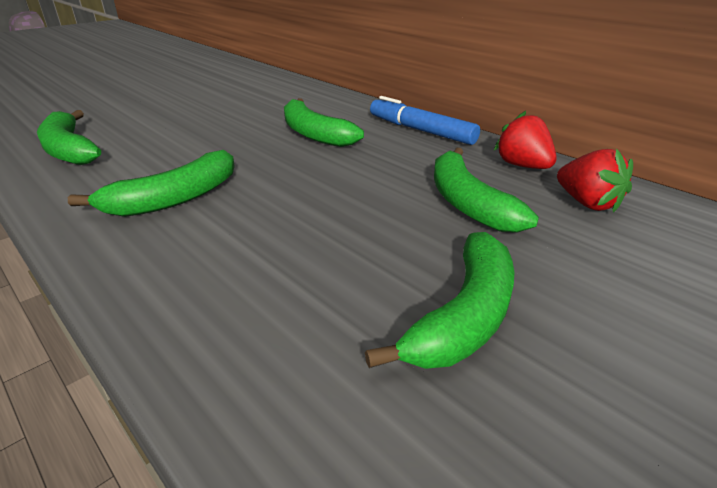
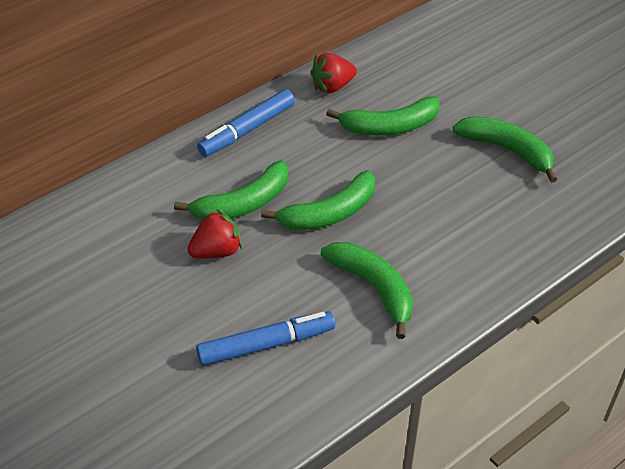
camera: 85 degrees left, 15 degrees up
green banana [37,110,101,165] -> green banana moved to [261,170,375,230]
red strawberry [557,149,633,213] -> red strawberry moved to [187,209,242,258]
none -> blue marker [196,311,335,366]

